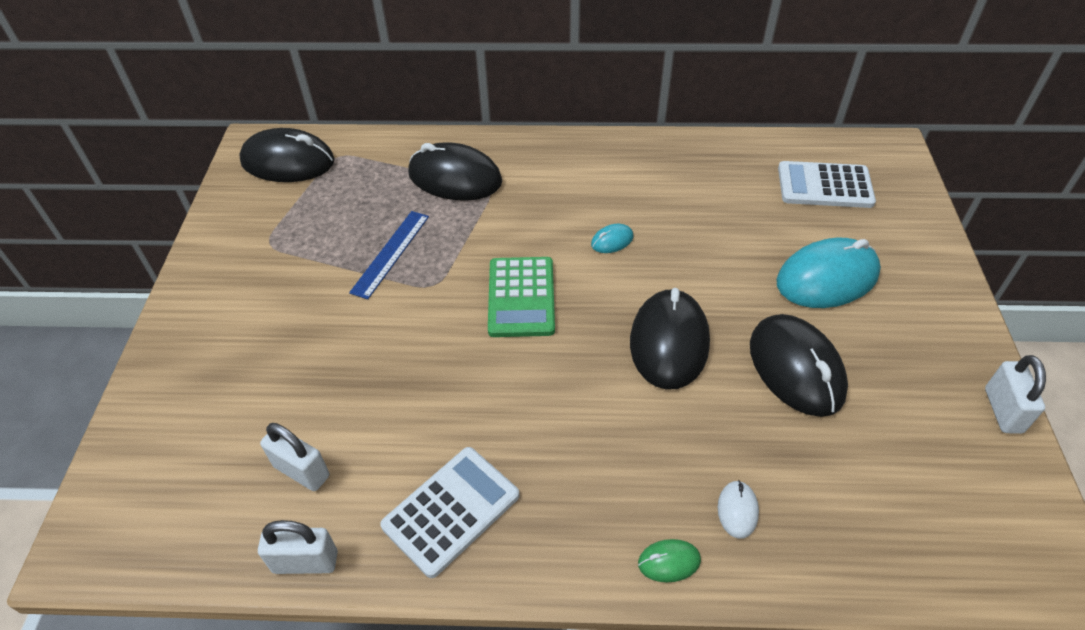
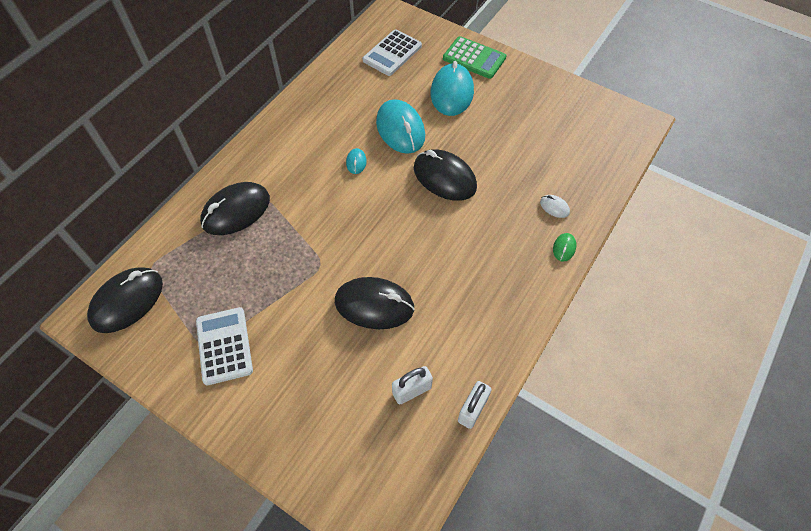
camera: 60 degrees left, 10 degrees up
blue ruler [349,211,429,299] -> none
white calculator [380,447,520,578] -> white calculator moved to [196,307,253,385]
green calculator [488,257,555,337] -> green calculator moved to [443,36,506,79]
black mouse [750,314,848,417] -> black mouse moved to [335,277,415,329]
white padlock [985,355,1046,434] -> none
none -> turquoise mouse [376,99,425,154]

